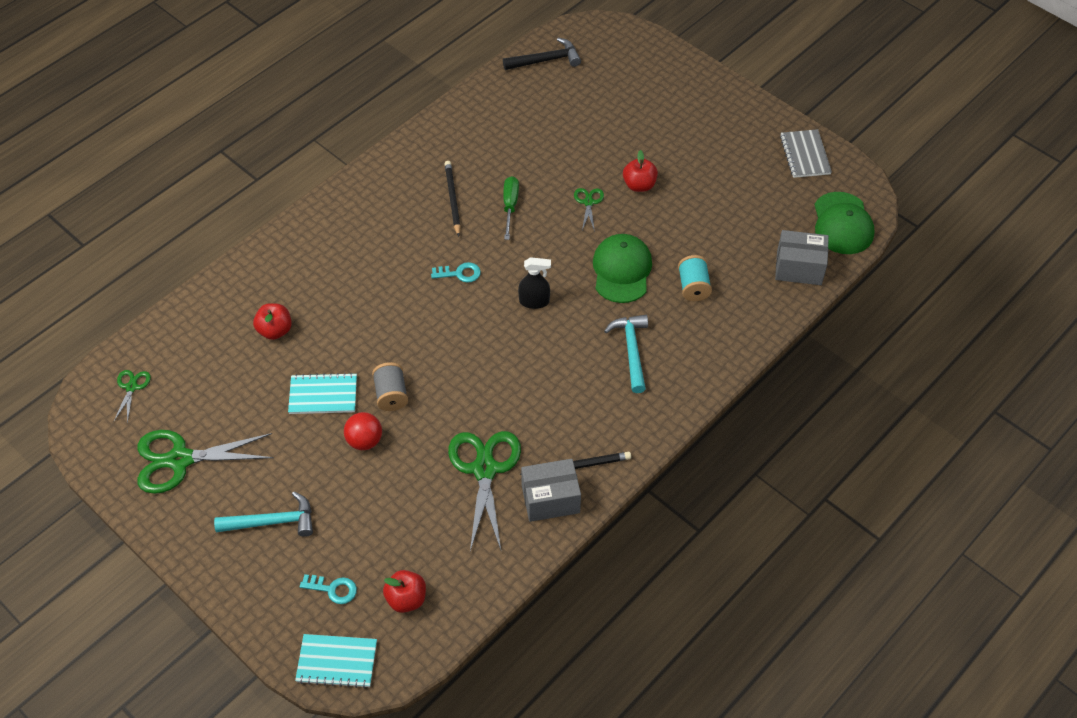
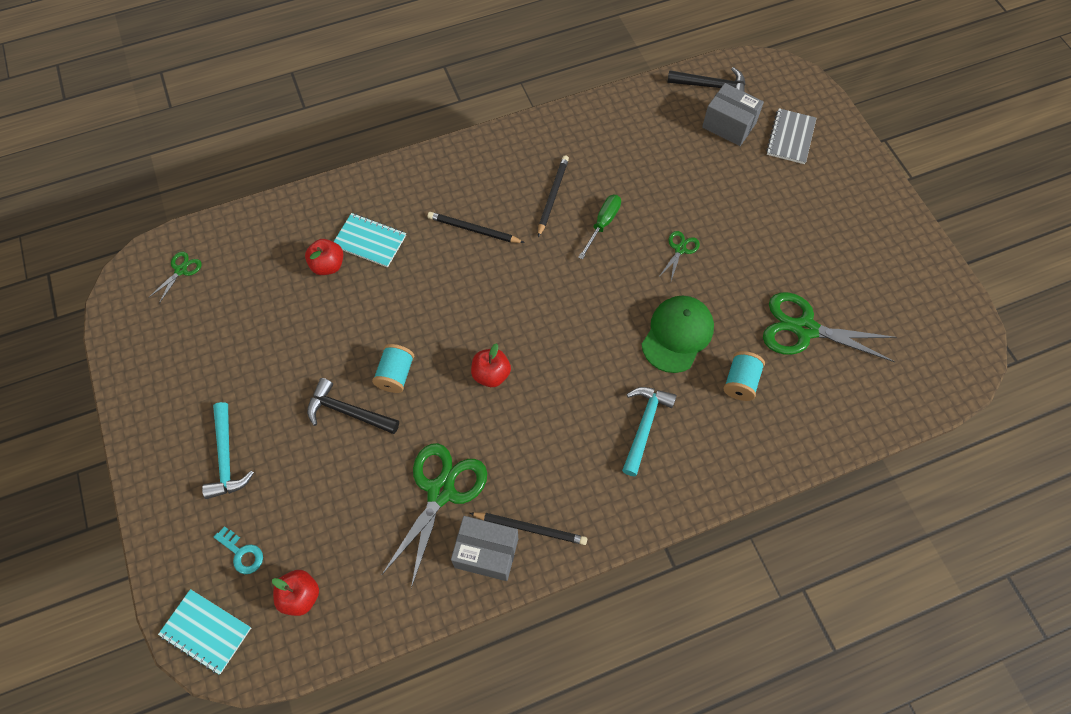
camera: 25 degrees right, 10 degrees up
green scissors [137,430,274,494] -> green scissors moved to [763,292,897,362]
turquoise hammer [214,491,313,537] -> turquoise hammer turned 60 degrees clockwise [202,402,254,499]
turquoise notebook [288,373,357,414] -> turquoise notebook moved to [334,213,406,268]
red ball [344,412,382,450] -> black hammer [307,378,399,434]
grey spool [372,362,408,411] -> turquoise spool [372,344,414,393]
turquoise key [431,262,481,283] -> none
black spray bottle [518,257,551,309] -> none
red apple [623,150,658,192] -> red apple moved to [471,343,511,387]
grey box [775,230,829,285] -> grey box moved to [702,83,764,146]
grey notebook [780,129,832,178] -> grey notebook moved to [766,108,817,164]
green cap [814,192,875,254] -> none
none -> black pencil [428,212,525,243]

